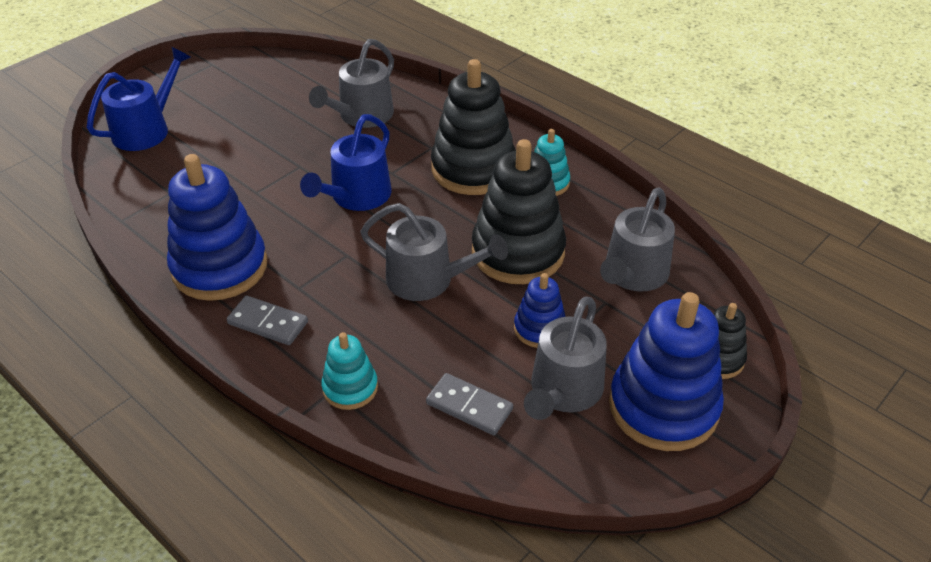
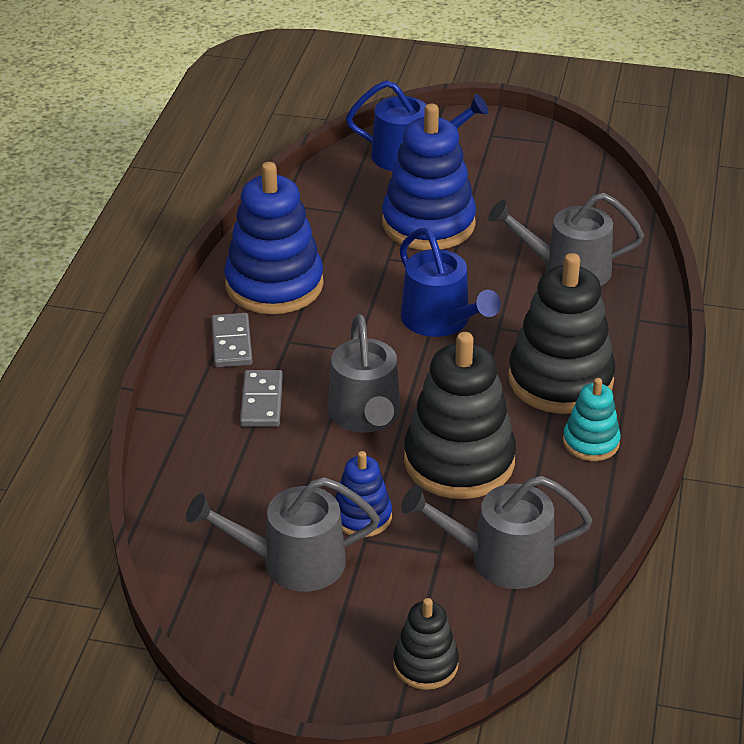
camera: 60 degrees right, 5 degrees down
blue watering can [300,114,392,211] -> blue watering can turned 120 degrees counterclockwise [400,228,501,337]
turquoise stacking toy [321,332,378,410] -> none
grey domino [426,373,513,435] -> grey domino moved to [240,370,283,427]
blue stacking toy [609,292,724,451] -> blue stacking toy moved to [382,104,476,250]

